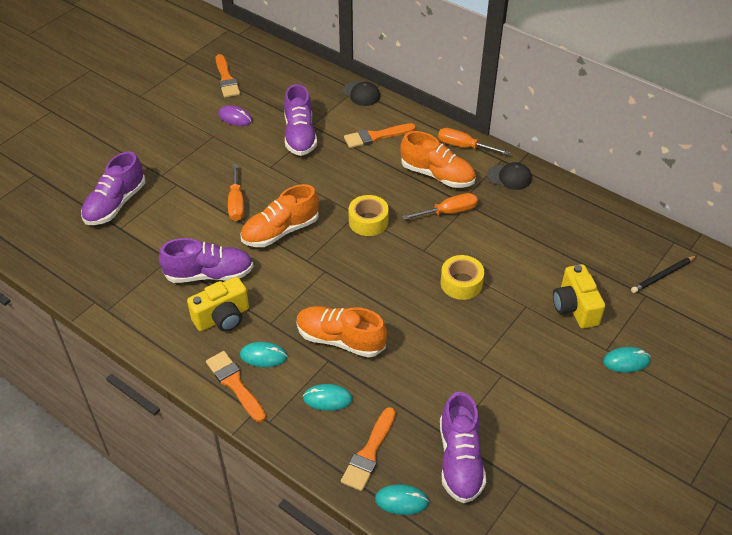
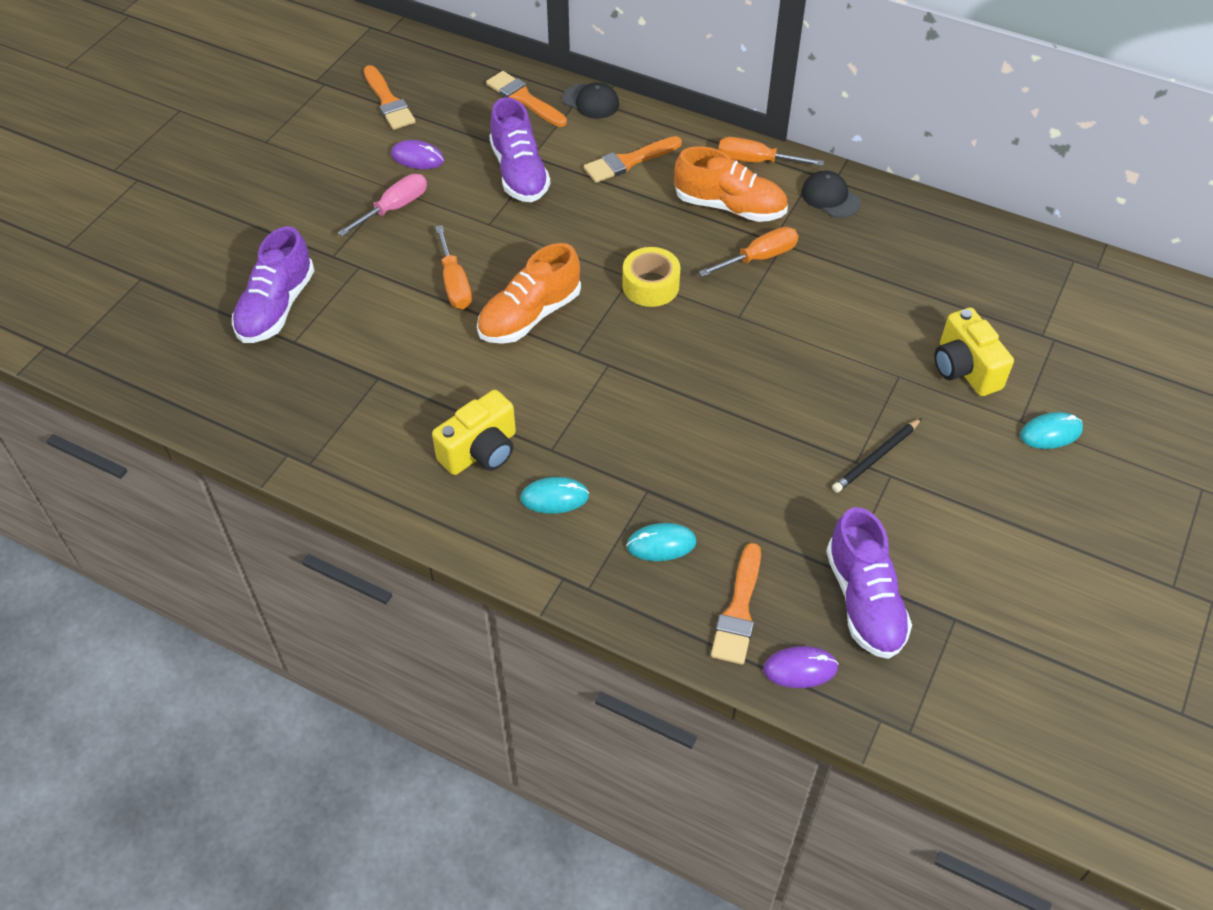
camera: 10 degrees left, 5 degrees up
purple shoe [159,238,253,283] -> none
orange brush [206,351,266,422] -> orange brush moved to [486,71,567,127]
orange shoe [296,306,387,358] -> none
turquoise mouse [375,484,429,515] -> purple mouse [763,646,839,688]
yellow tape [441,255,484,300] -> none
black cap [487,162,532,190] -> black cap turned 135 degrees counterclockwise [801,171,861,218]
black pencil [631,256,696,293] -> black pencil moved to [832,418,922,493]
none -> pink screwdriver [337,174,427,236]

